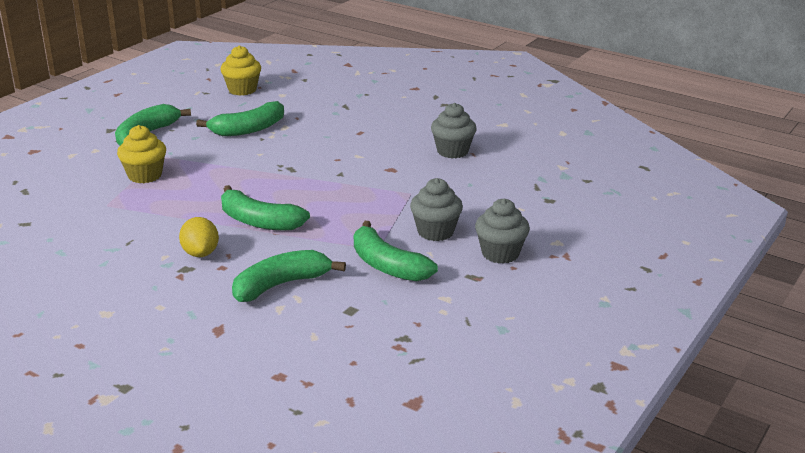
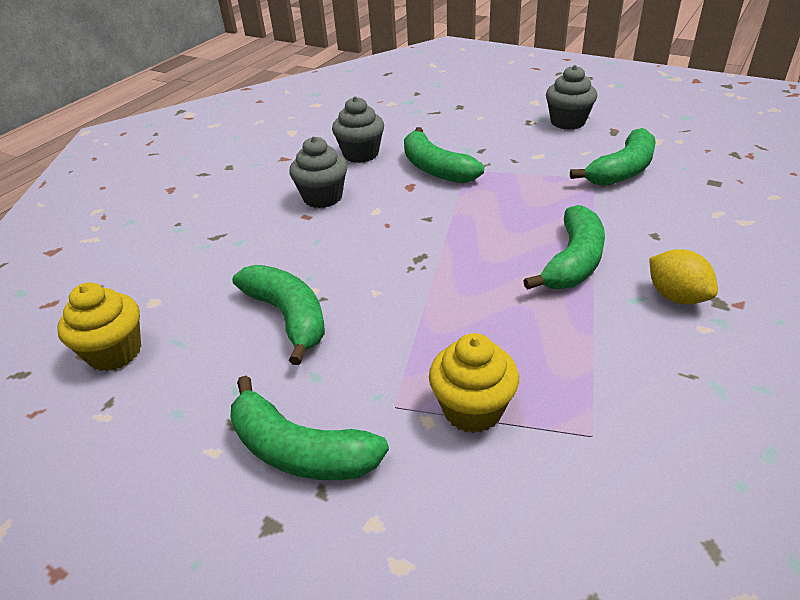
camera: 90 degrees left, 10 degrees up
yellow lemon [179,217,219,257] -> yellow lemon turned 75 degrees clockwise [649,249,718,305]
green banana [232,250,346,302] -> green banana moved to [404,127,484,183]
grey cupcake [410,178,463,241] -> grey cupcake moved to [289,136,347,208]

